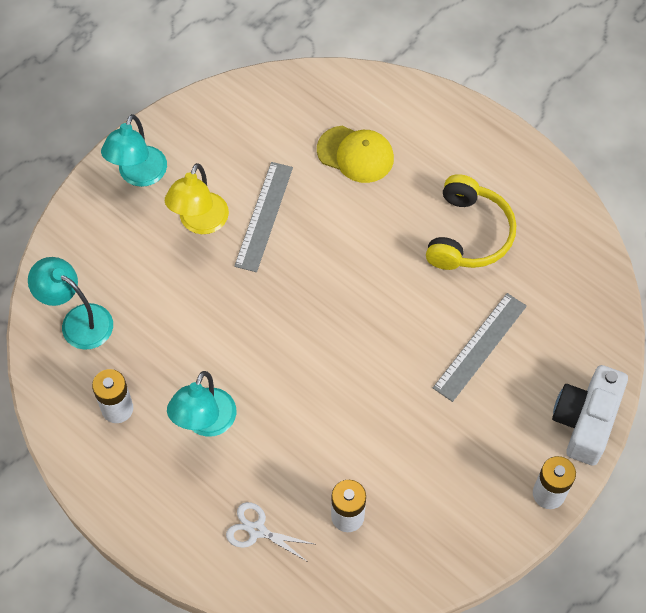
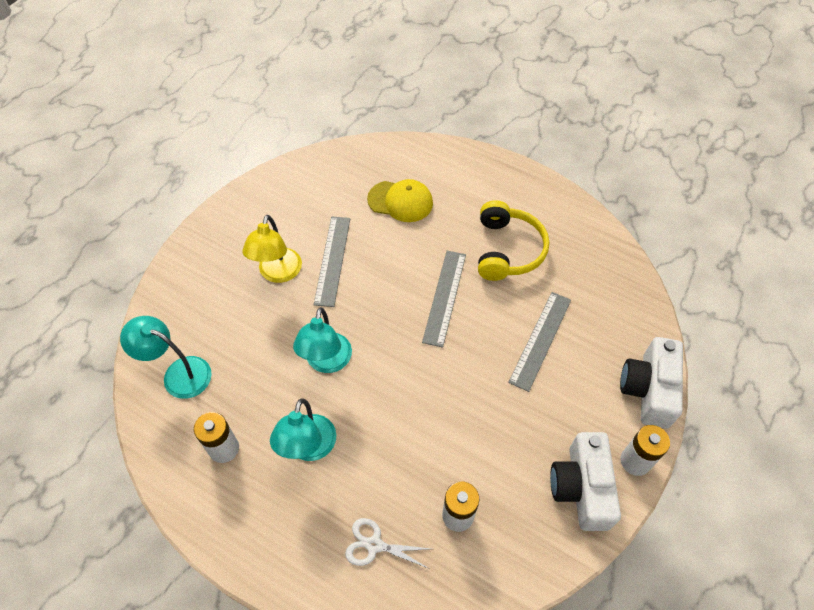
camera: 10 degrees left, 5 degrees down
turquoise lamp [101,114,167,187] -> turquoise lamp moved to [293,307,352,373]
none -> grey ruler [422,251,466,348]
none -> white camera [550,432,621,531]

